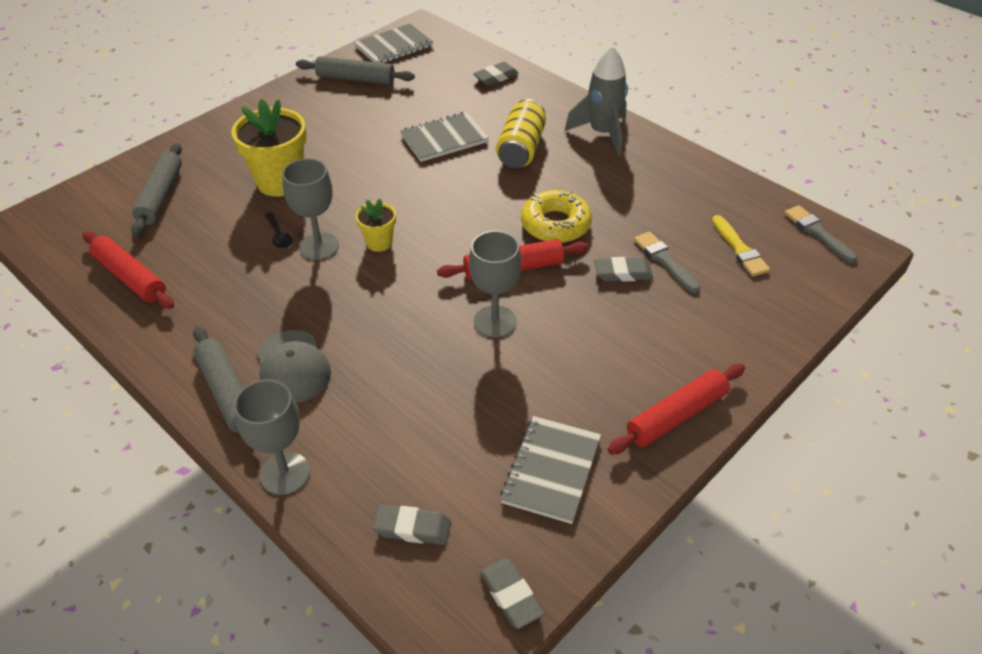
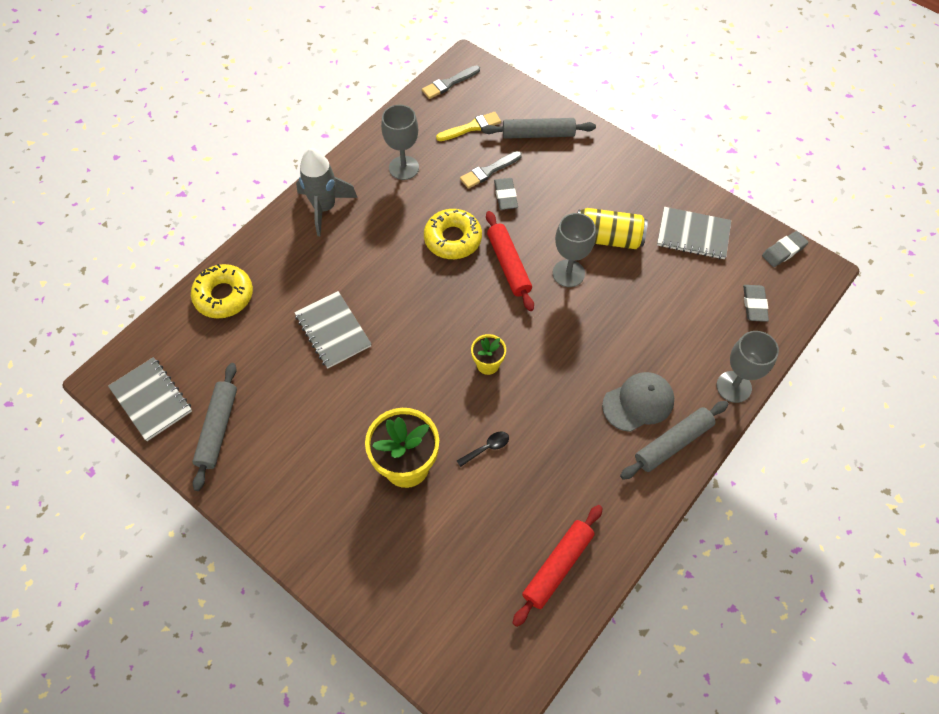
camera: 95 degrees left, 15 degrees up
grey rolling pin [131,143,182,236] -> grey rolling pin moved to [482,118,596,139]
grey goblet [282,158,339,260] -> grey goblet moved to [381,105,419,180]
grey eraser [473,62,519,86] -> yellow donut [191,264,253,318]
yellow can [496,99,546,168] -> yellow can moved to [578,208,648,249]
red rolling pin [608,364,745,454] -> none

